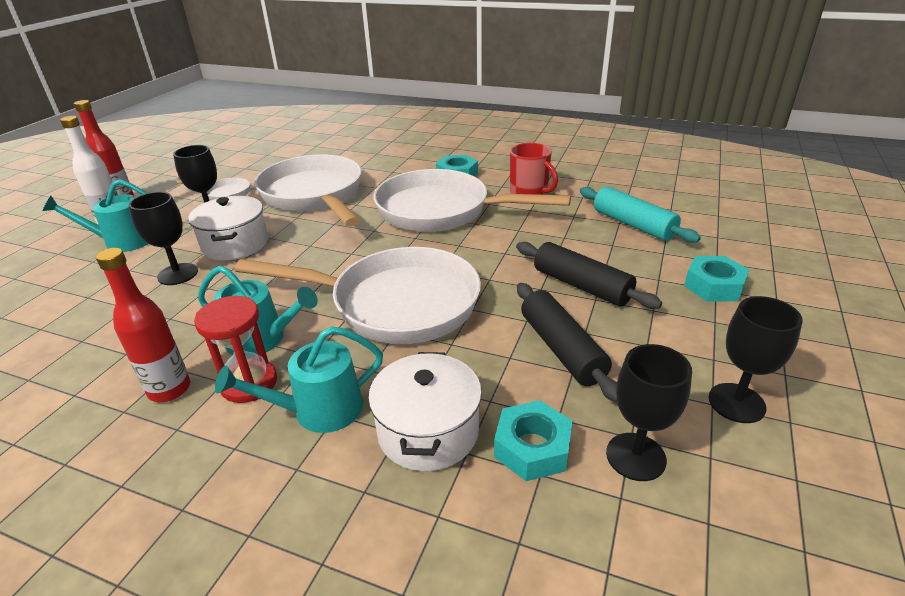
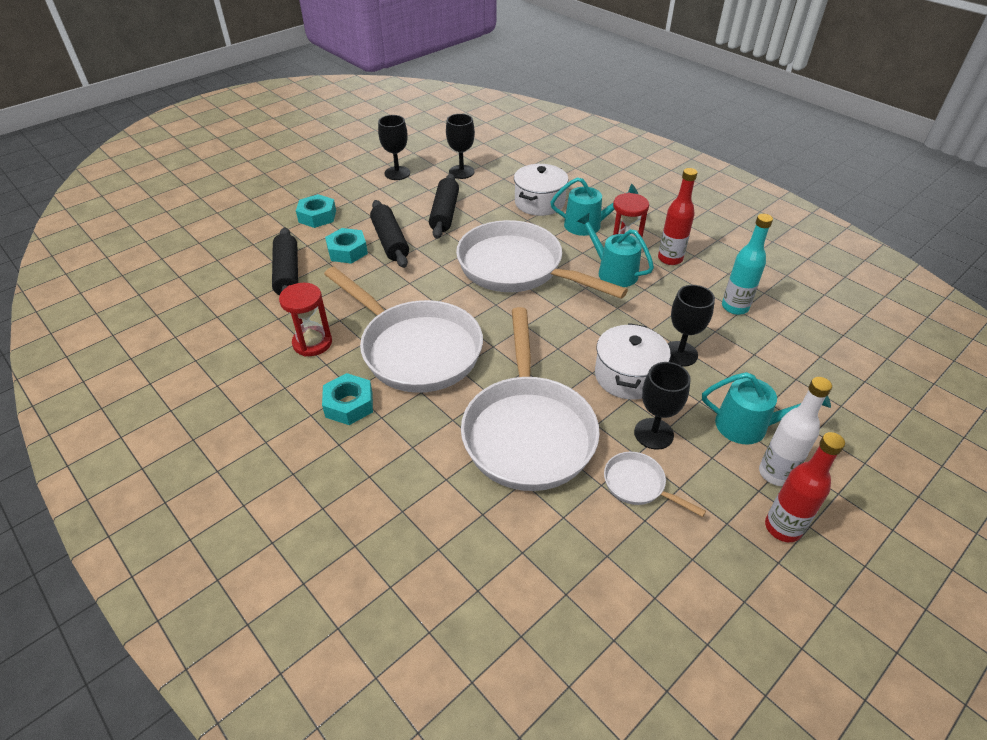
camera: 155 degrees left, 10 degrees up
turquoise nut [494,400,572,481] -> turquoise nut moved to [325,228,368,264]
red mug [510,143,558,195] -> red hourglass [279,283,332,356]
turquoise rolling pin [580,187,701,243] -> black rolling pin [272,227,298,295]
none -> turquoise bottle [722,214,773,315]

